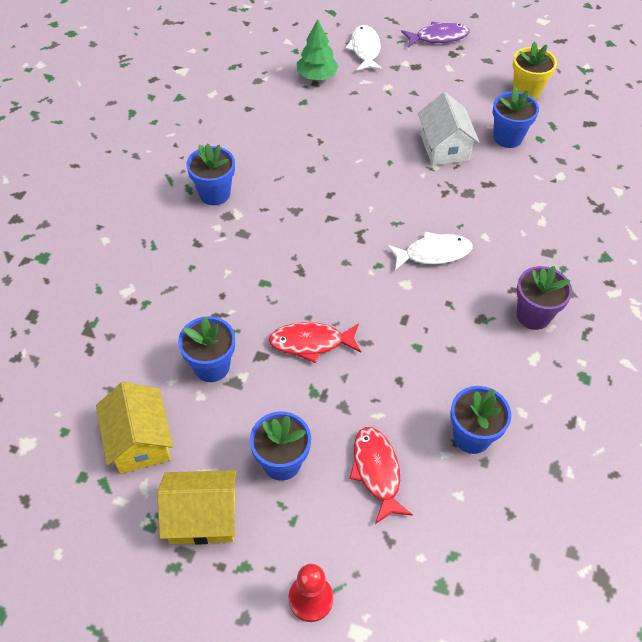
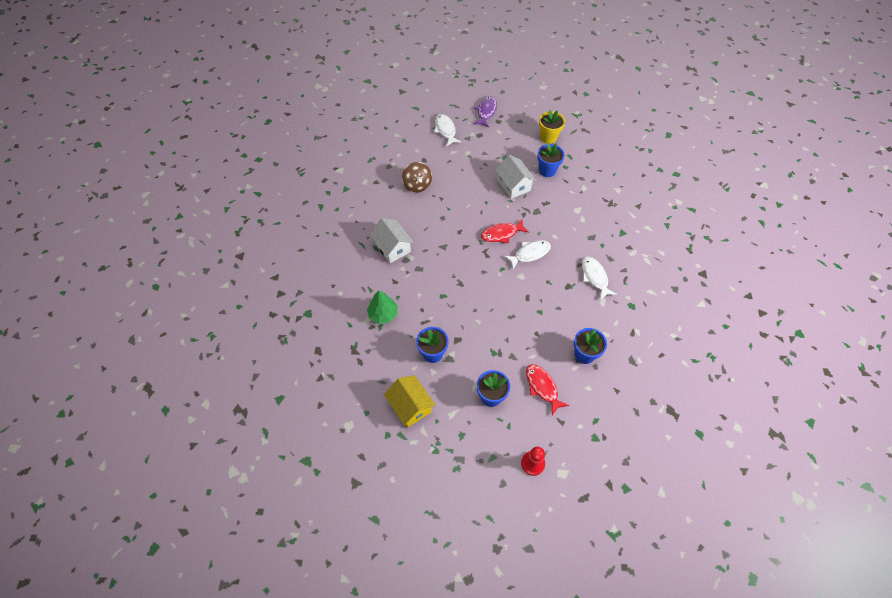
camera: 15 degrees left, 5 degrees up
yellow house [157,470,237,545] -> none
blue flower pot [186,143,235,205] -> white house [370,218,414,263]
red fish [269,322,361,363] -> red fish moved to [481,220,529,243]
green tree [297,19,338,80] -> green tree moved to [367,290,398,324]
purple fish [401,22,470,47] -> purple fish turned 45 degrees counterclockwise [474,96,497,128]
purple flower pot [516,266,572,330] -> white fish [582,257,617,300]
none -> brown spinning top [402,162,432,193]

